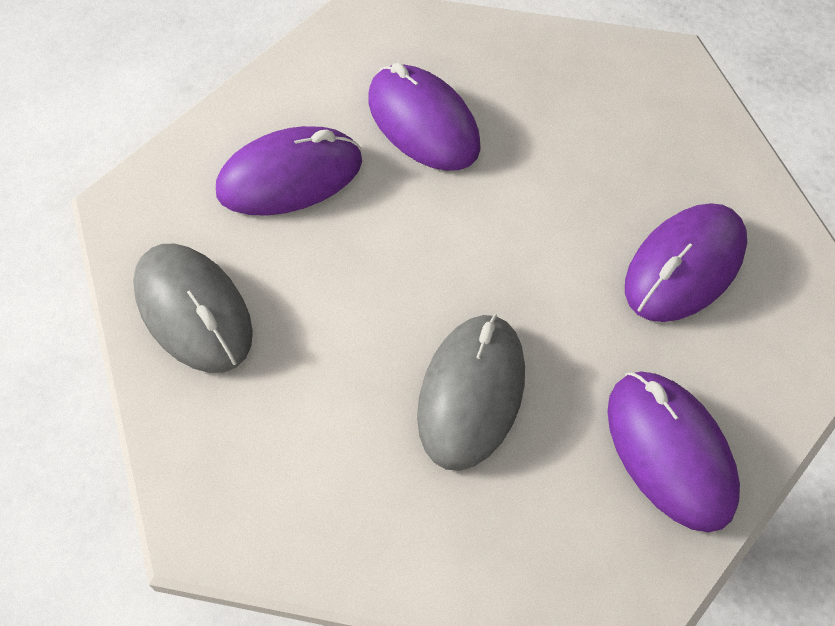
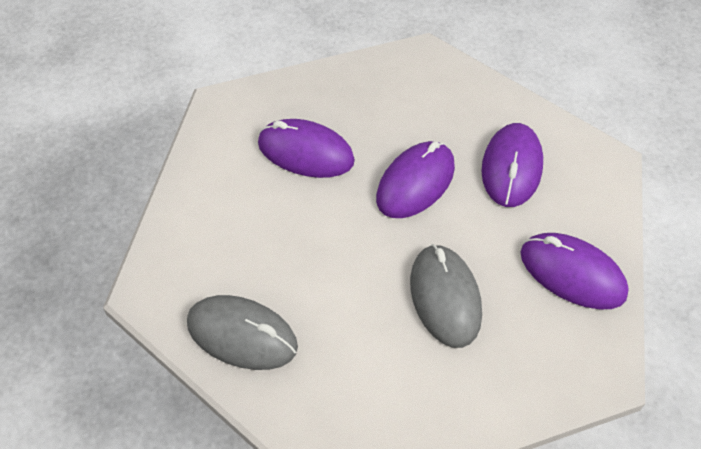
camera: 30 degrees left, 5 degrees down
purple mouse [216,126,362,216] -> purple mouse moved to [376,141,455,218]

